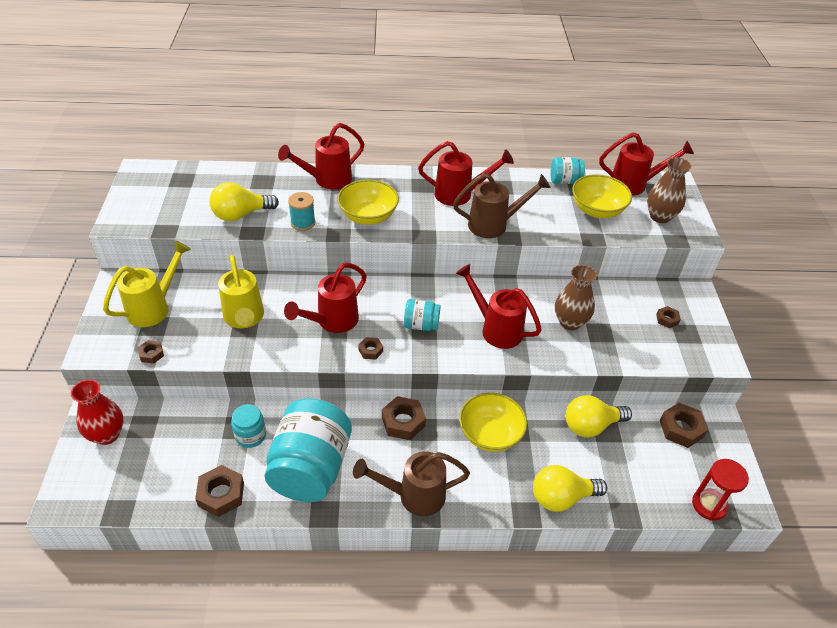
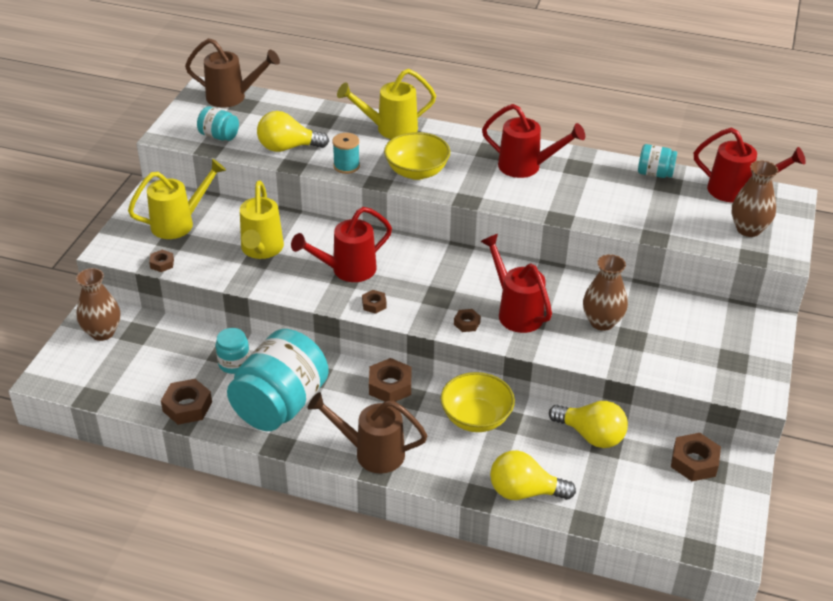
camera: 20 degrees right, 5 degrees down
red vase [71,379,124,445] -> brown vase [76,268,120,341]
red watering can [278,123,365,190] -> yellow watering can [337,69,436,139]
turquoise jar [404,299,441,331] -> turquoise jar moved to [197,106,239,141]
brown watering can [453,173,551,238] -> brown watering can moved to [185,38,280,108]
yellow light bulb [565,395,632,437] -> yellow light bulb turned 150 degrees counterclockwise [549,401,628,448]
yellow bowl [572,174,632,218] -> none
brown nut [656,306,681,328] -> brown nut moved to [454,309,481,332]
red hourglass [692,459,749,521] -> none

